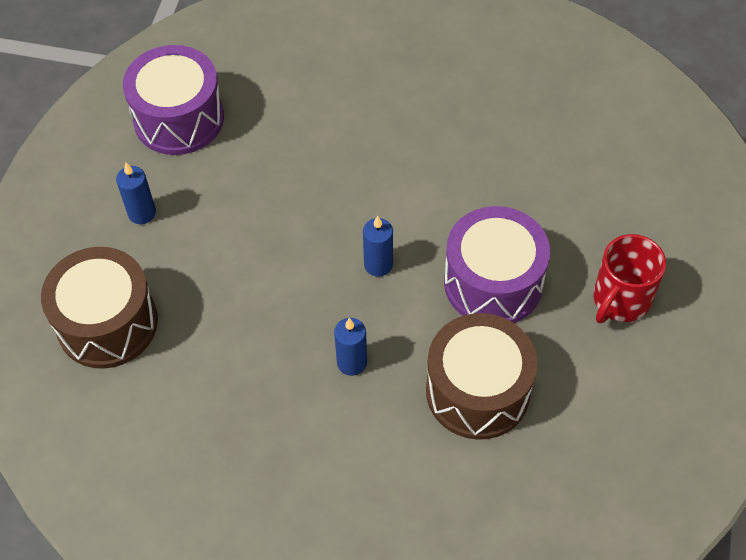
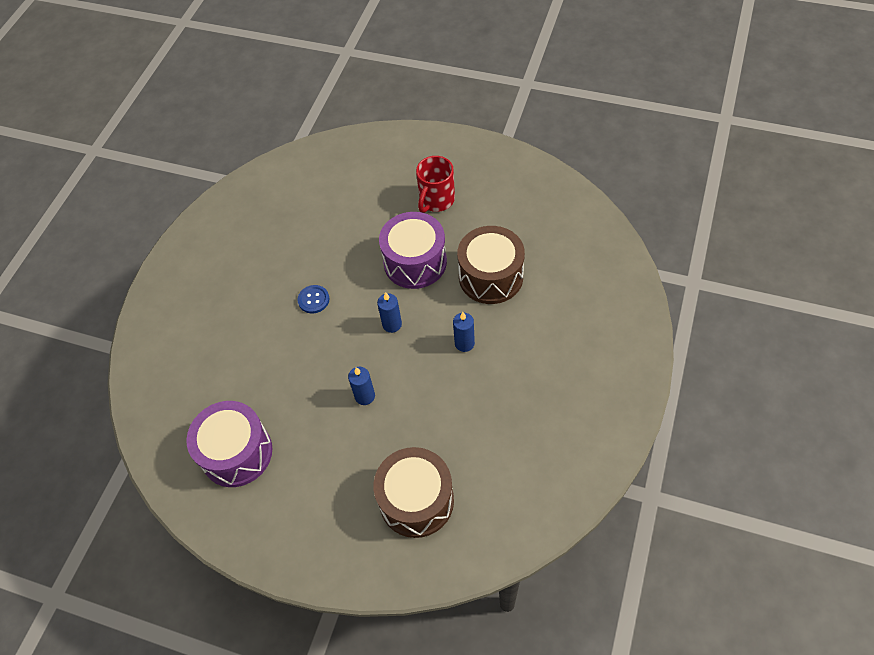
camera: 80 degrees left, 0 degrees up
blue candle [116,163,156,224] -> blue candle moved to [348,367,375,405]
red mug [593,234,666,323] -> red mug turned 75 degrees clockwise [416,156,455,213]
none -> blue button [297,285,330,313]

